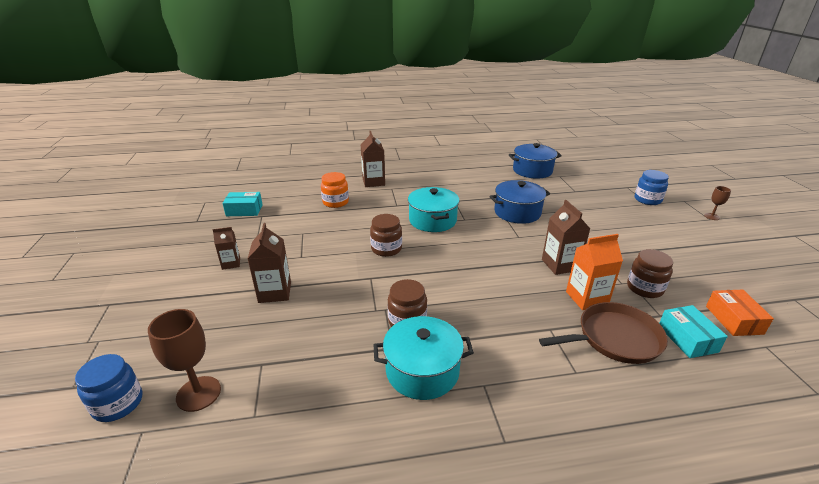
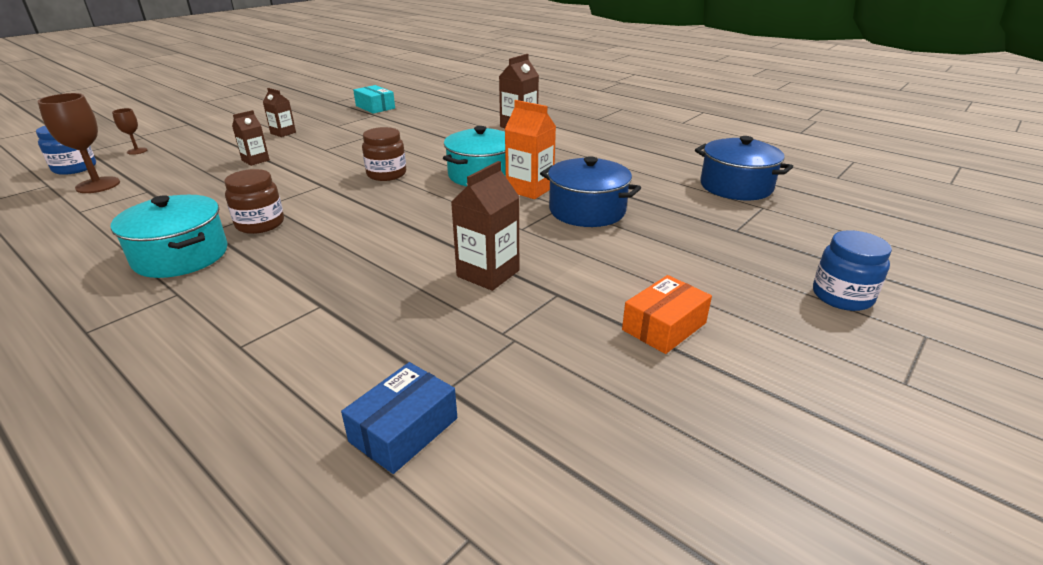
camera: 50 degrees right, 0 degrees up
brown carton [247,223,291,303] -> brown carton [232,110,270,166], size x0.63
orange jar [321,172,349,208] -> none
brown pan [539,302,668,364] -> none
orange carton [566,234,623,310] -> orange carton moved to [504,100,556,199]
brown jar [627,249,673,298] -> none
turquoise box [659,305,728,358] -> blue box [341,362,457,474]
brown goblet [704,186,731,220] -> brown goblet moved to [112,108,147,155]
orange box [706,289,774,336] -> orange box moved to [622,275,712,354]

